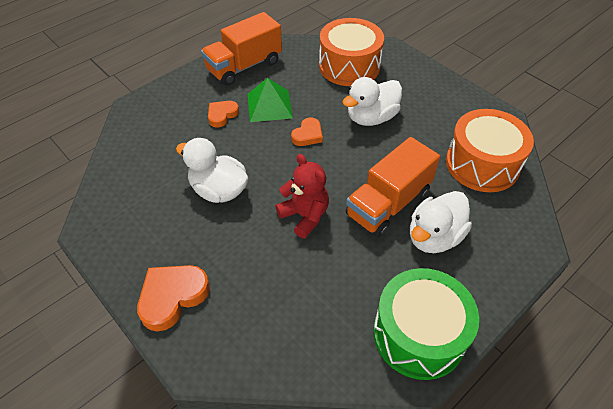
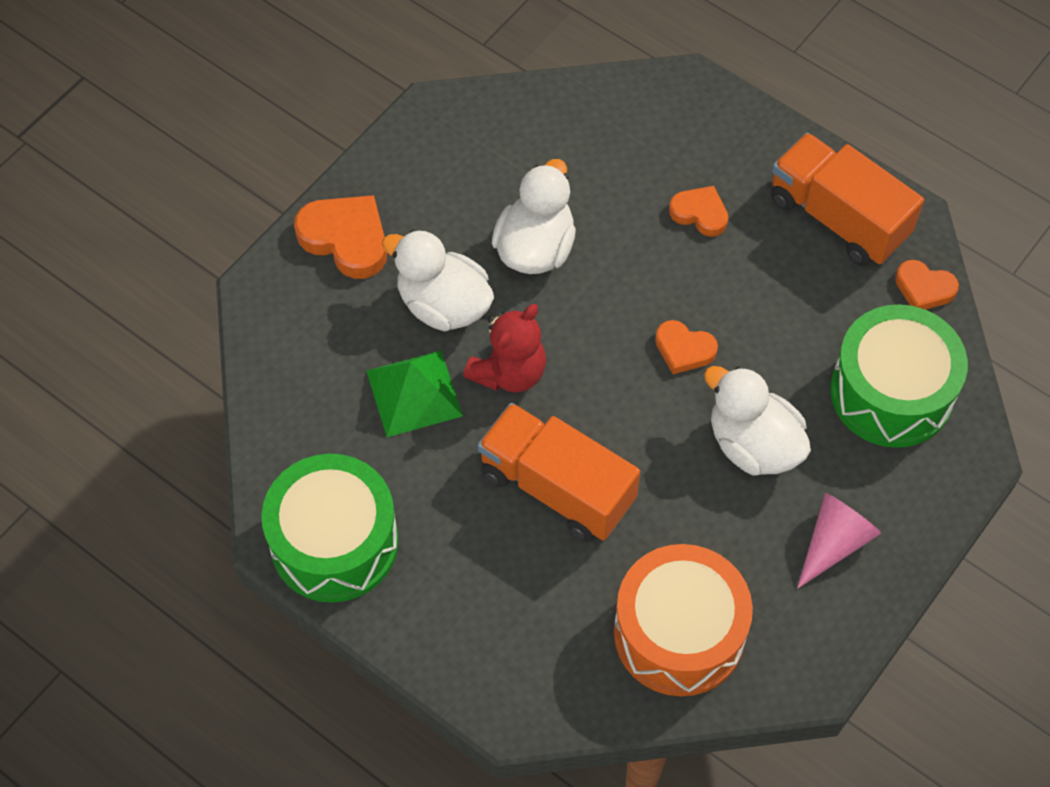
camera: 80 degrees right, 10 degrees up
green pyramid [247,78,293,122] -> green pyramid moved to [366,350,463,437]
orange drum [319,18,384,86] -> green drum [830,304,968,448]
white duck [410,191,472,253] -> white duck moved to [382,230,494,331]
none -> pink cone [797,493,881,589]
none -> orange heart [895,260,959,310]

